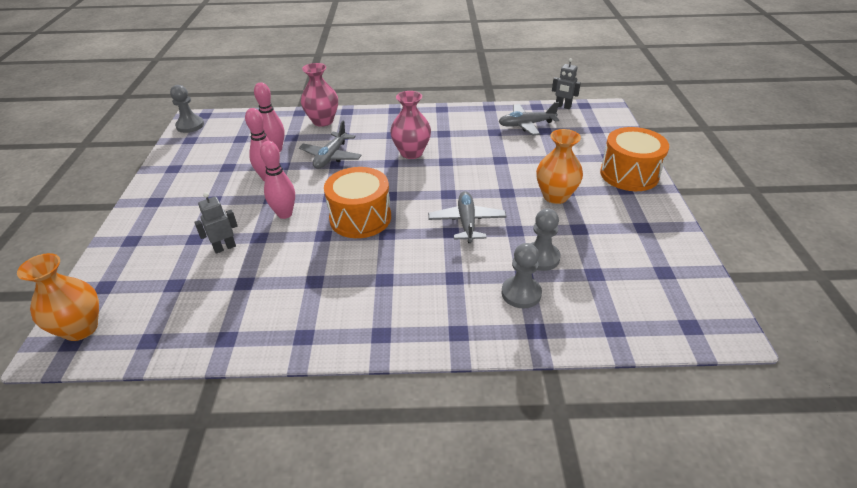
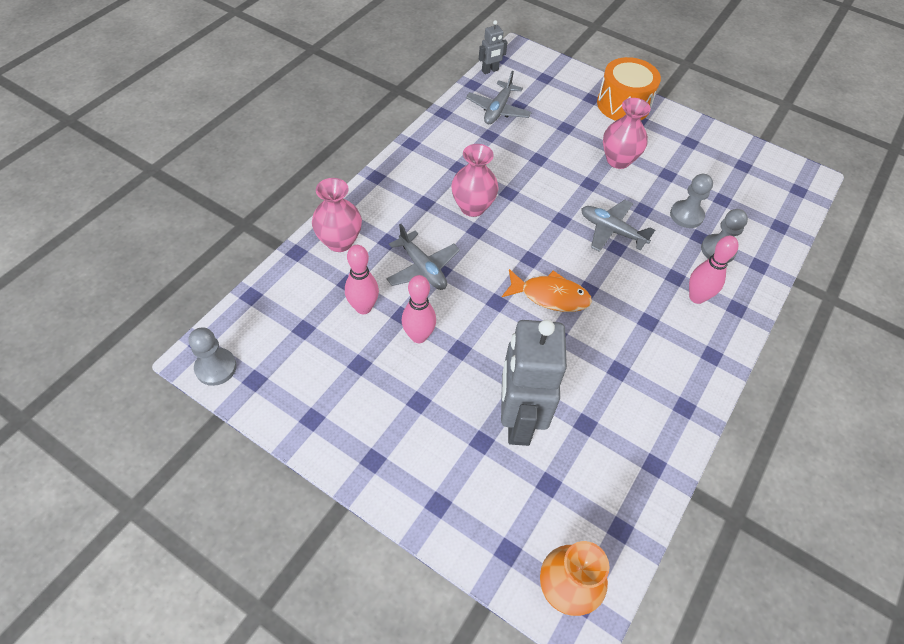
camera: 60 degrees left, 15 degrees up
grey robot [194,192,238,254] -> grey robot [501,320,567,446], size x2.26
pink bowling pin [260,141,295,219] -> pink bowling pin moved to [689,236,739,304]
orange drum [324,167,391,238] -> orange fish [502,269,592,312]
orange vase [536,129,583,204] -> pink vase [603,98,651,169]

